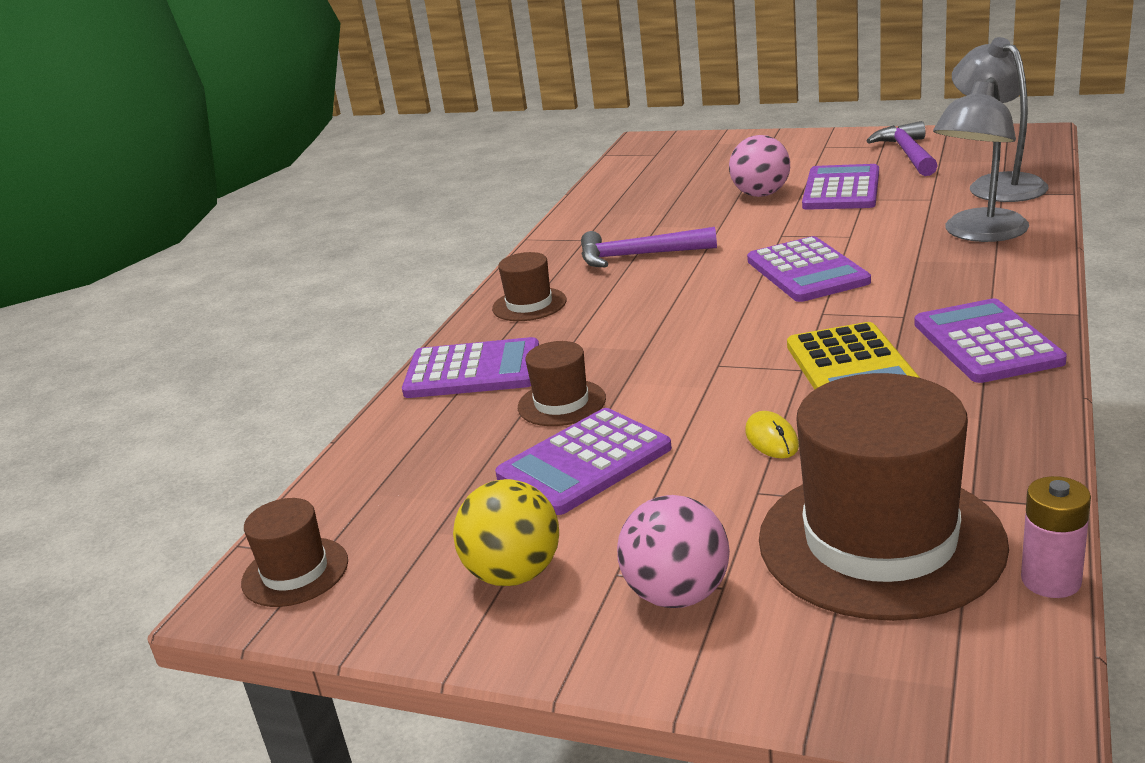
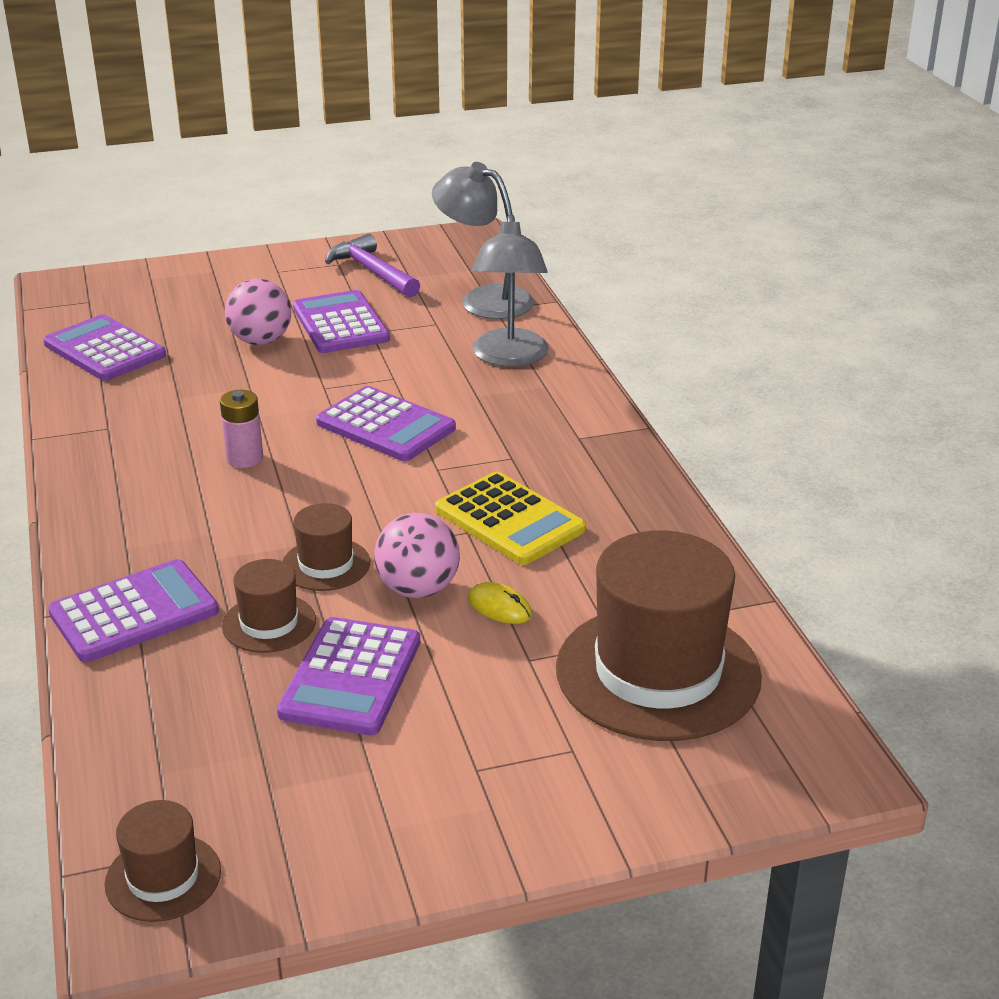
camera: 40 degrees left, 5 degrees up
yellow ball [453,479,559,586] -> none
brown hat [492,252,567,321] -> brown hat moved to [283,503,370,591]
purple hammer [581,227,717,268] -> none
pink ball [617,495,730,608] -> pink ball moved to [374,513,460,598]
purple calculator [914,298,1067,383] -> purple calculator moved to [43,314,166,381]
pink battery [1021,476,1091,598] -> pink battery moved to [220,390,263,468]

